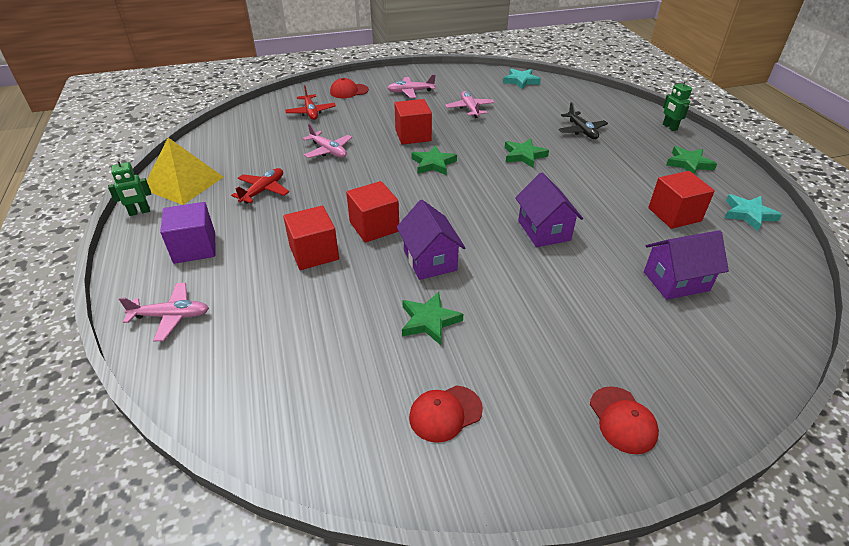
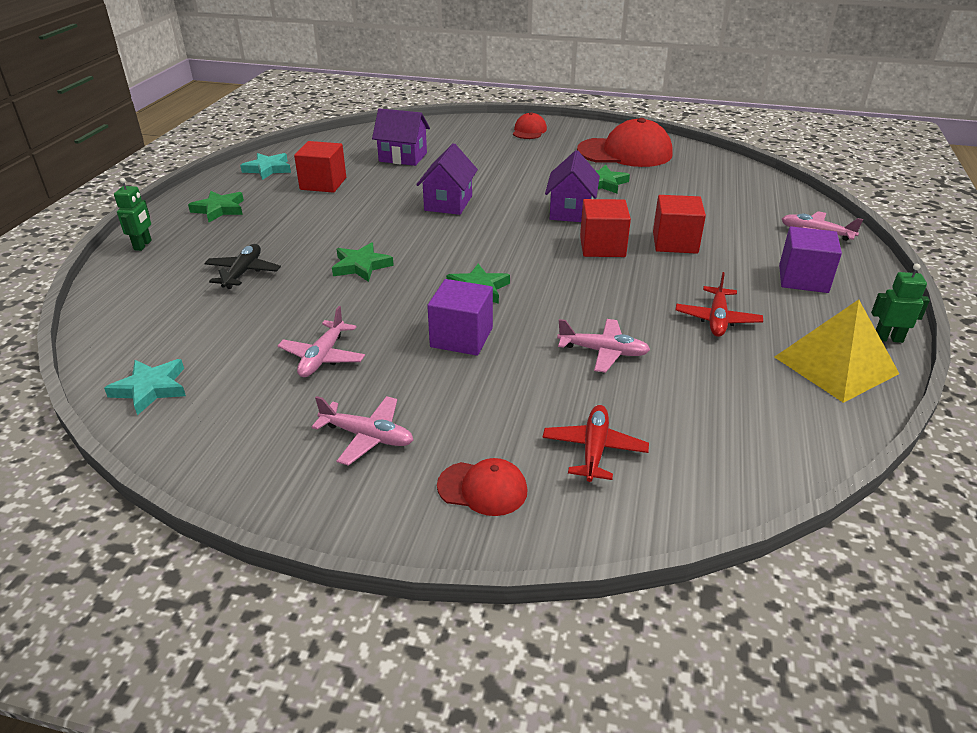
camera: 150 degrees left, 5 degrees down
red plane [231,168,289,204] -> red plane turned 45 degrees counterclockwise [676,272,763,337]
pink plane [302,124,352,158] -> pink plane turned 120 degrees clockwise [557,319,650,373]
red cube [394,99,432,145] -> purple cube [427,279,493,356]
red cap [409,386,483,443] -> red cap [577,118,672,167], size x1.97

